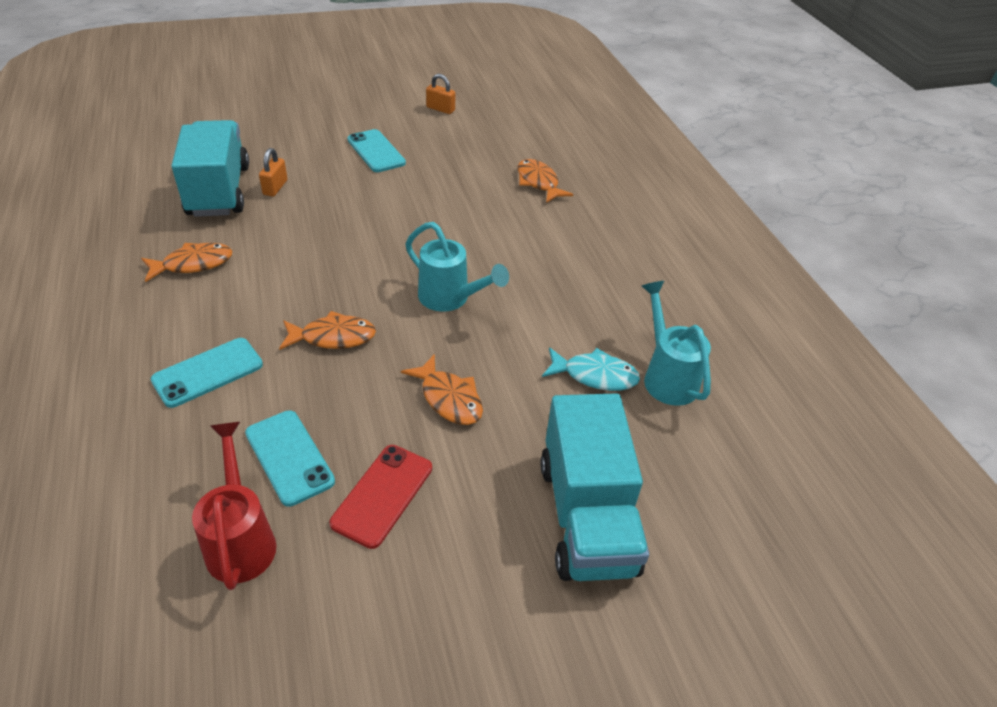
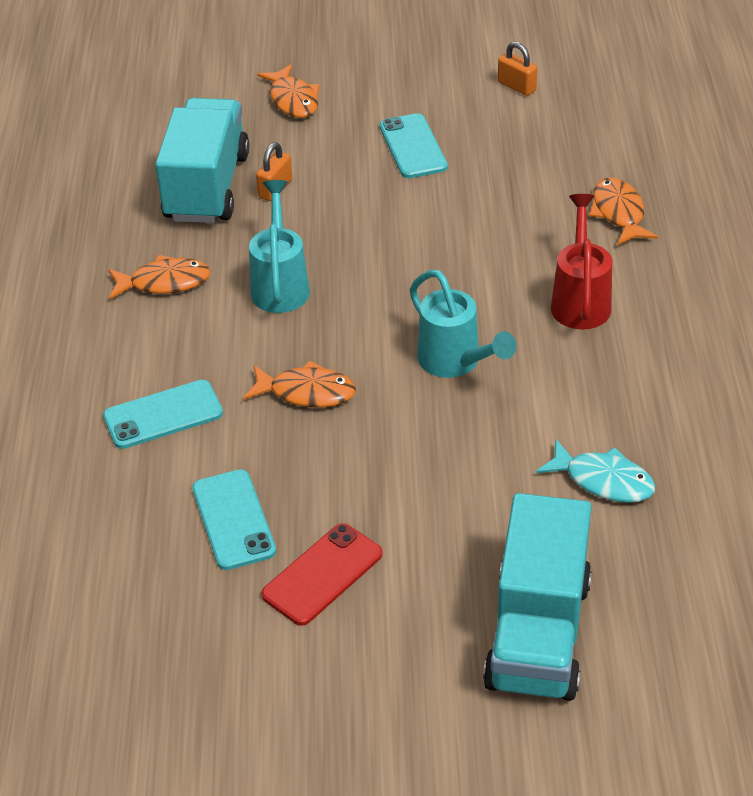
camera: 20 degrees right, 0 degrees up
red watering can [192,422,276,590] -> red watering can moved to [551,194,612,330]
orange fish [401,354,483,425] -> orange fish moved to [257,64,320,118]
turquoise watering can [642,281,711,406] -> turquoise watering can moved to [249,180,310,313]

